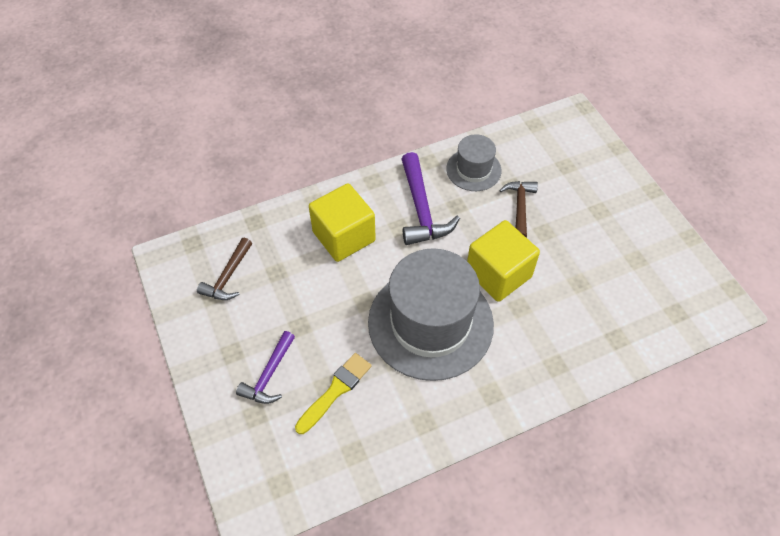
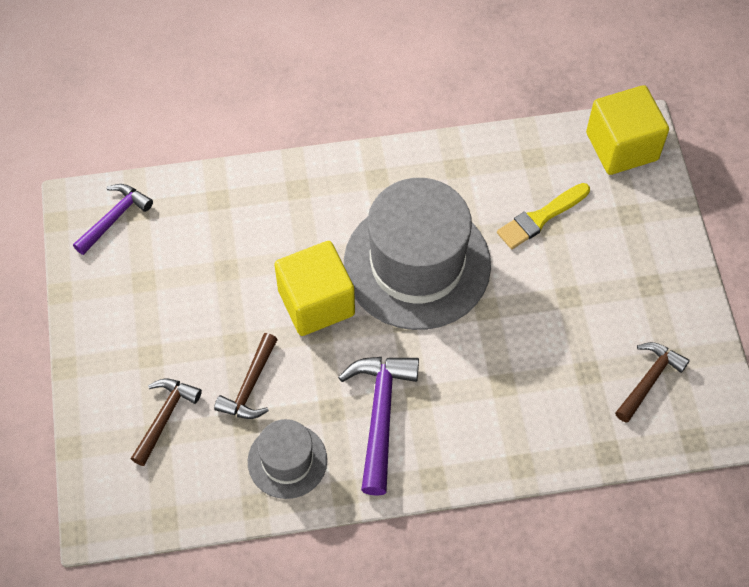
camera: 165 degrees left, 5 degrees up
purple hammer [236,331,295,404] -> purple hammer moved to [73,184,153,255]
yellow cube [309,183,376,262] -> yellow cube moved to [586,85,669,175]
none -> brown hammer [131,379,202,466]

